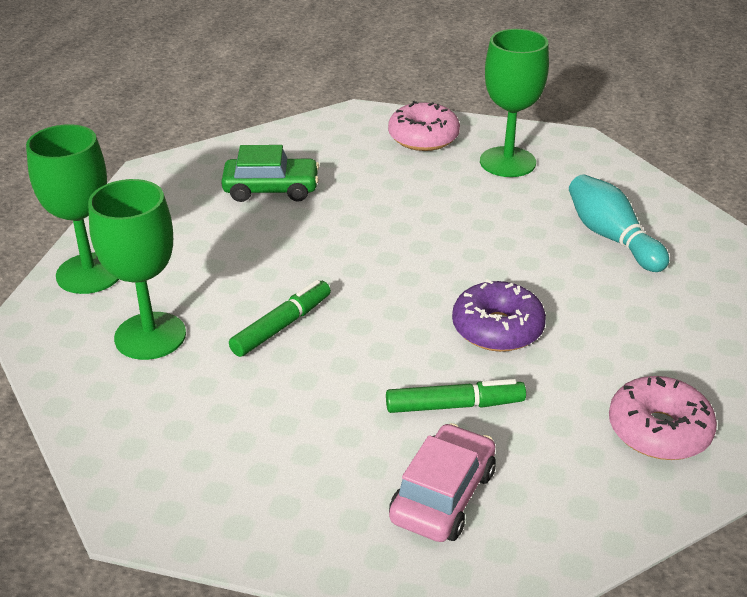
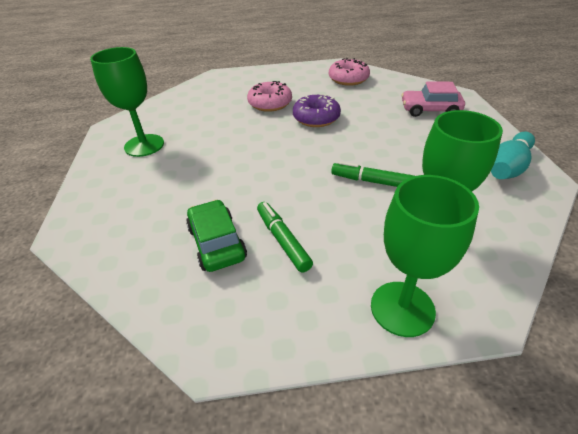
camera: 110 degrees left, 5 degrees up
green marker [386,379,526,413] -> green marker moved to [257,202,313,273]
pink donut [388,101,460,151] -> pink donut moved to [247,81,292,112]
turquoise bowling pin [569,174,669,272] -> turquoise bowling pin moved to [491,132,535,179]

